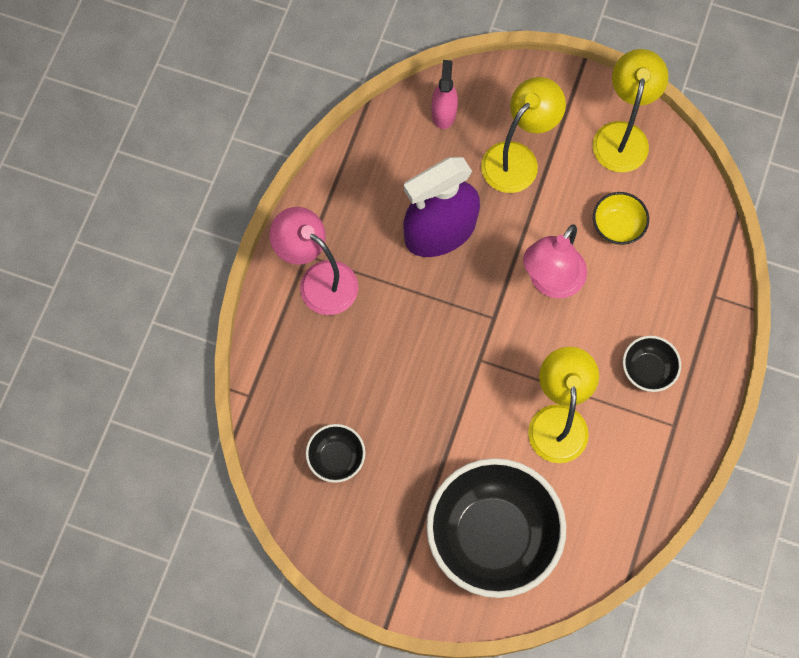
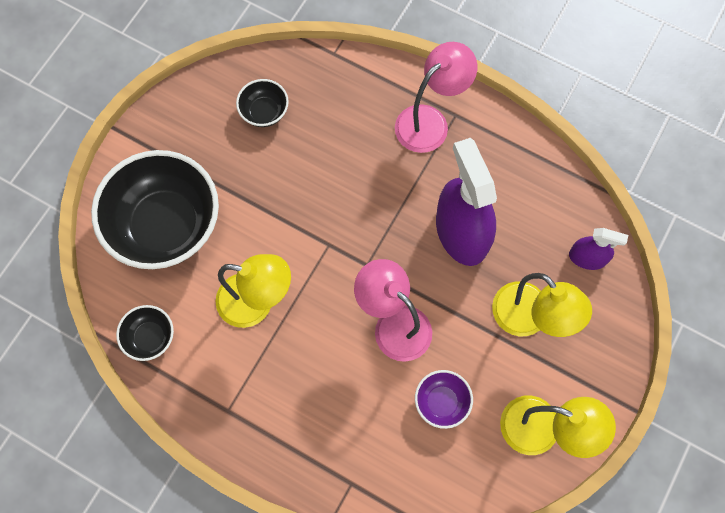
camera: 100 degrees right, 0 degrees up
pink spray bottle [432,60,458,129] -> purple spray bottle [569,228,628,270]
yellow bowl [593,192,649,245] -> purple bowl [415,370,473,429]
black bowl [623,336,681,392] -> black bowl moved to [116,305,174,361]

